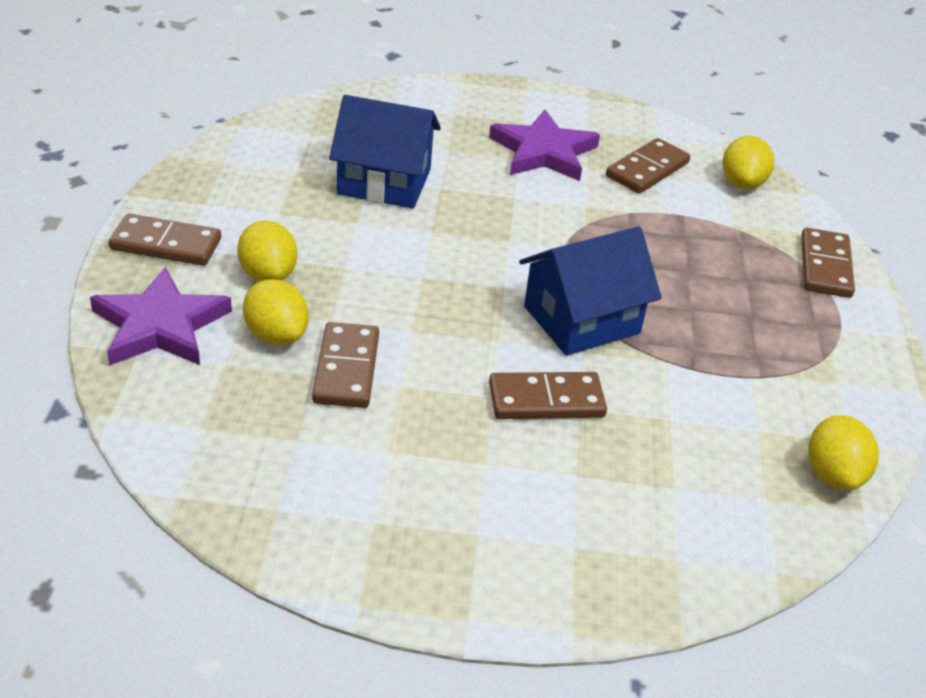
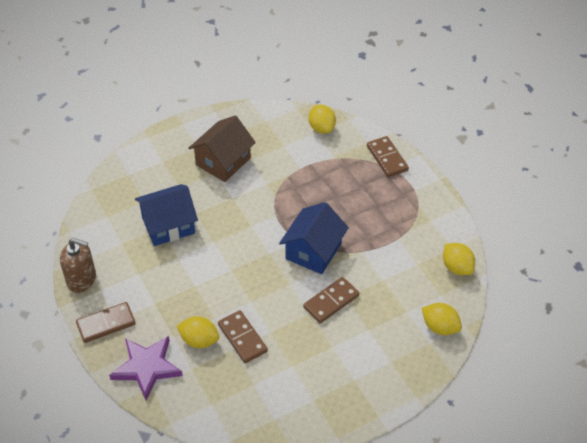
camera: 30 degrees left, 10 degrees up
yellow lemon [237,220,297,282] -> yellow lemon moved to [422,303,462,335]
purple star [489,109,600,181] -> brown house [188,115,256,182]
brown domino [606,138,690,194] -> none
none -> brown soap dispenser [60,238,96,293]

